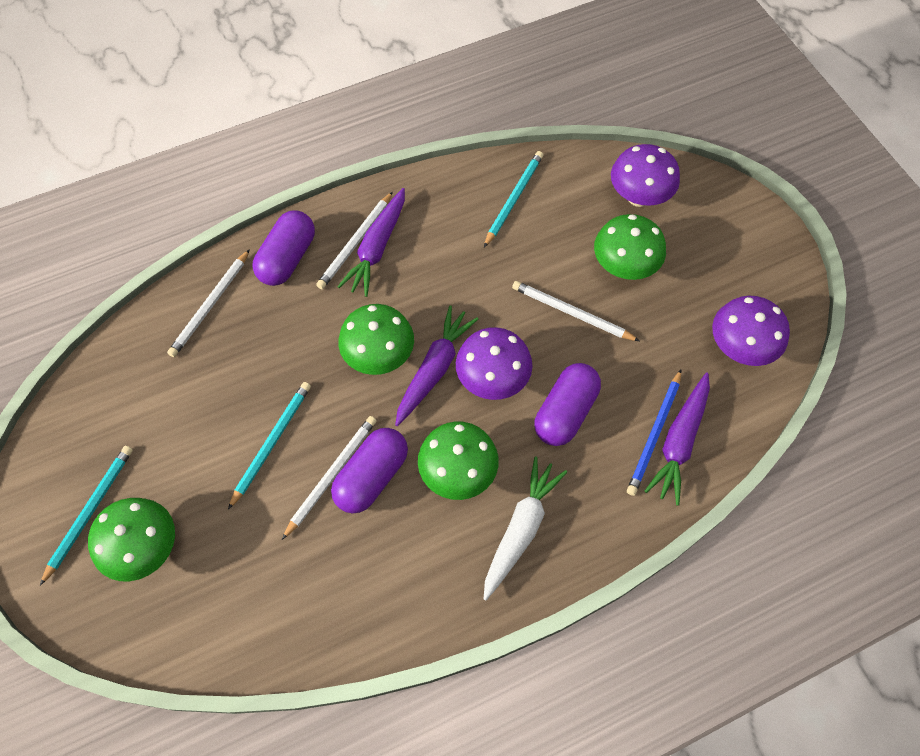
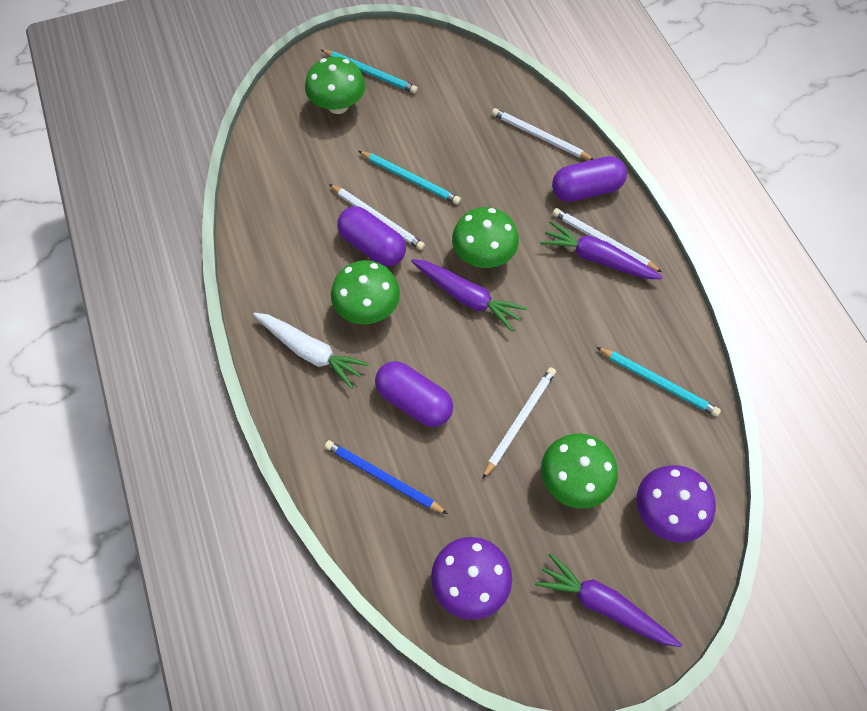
camera: 95 degrees right, 0 degrees up
purple capsule [253,210,315,286] -> purple capsule turned 45 degrees counterclockwise [552,156,627,202]
purple mushroom [456,327,533,400] -> none
purple carrot [645,372,710,505] -> purple carrot moved to [535,553,682,647]

